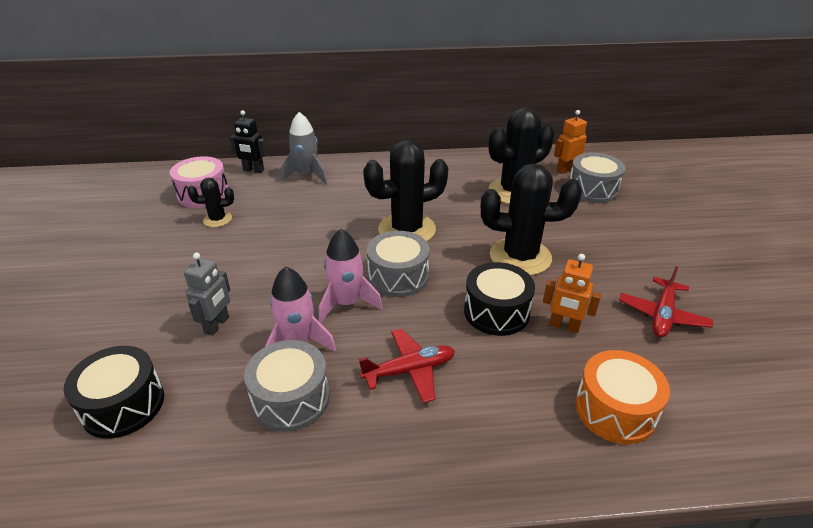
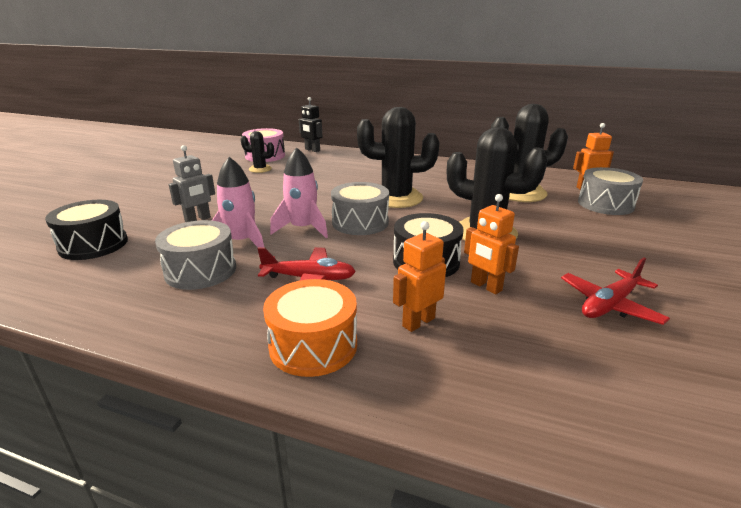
camera: 25 degrees right, 10 degrees down
grey rocket [280,112,327,184] -> none
orange drum [575,350,670,444] -> orange drum moved to [263,279,357,377]
none -> orange robot [393,221,446,332]

